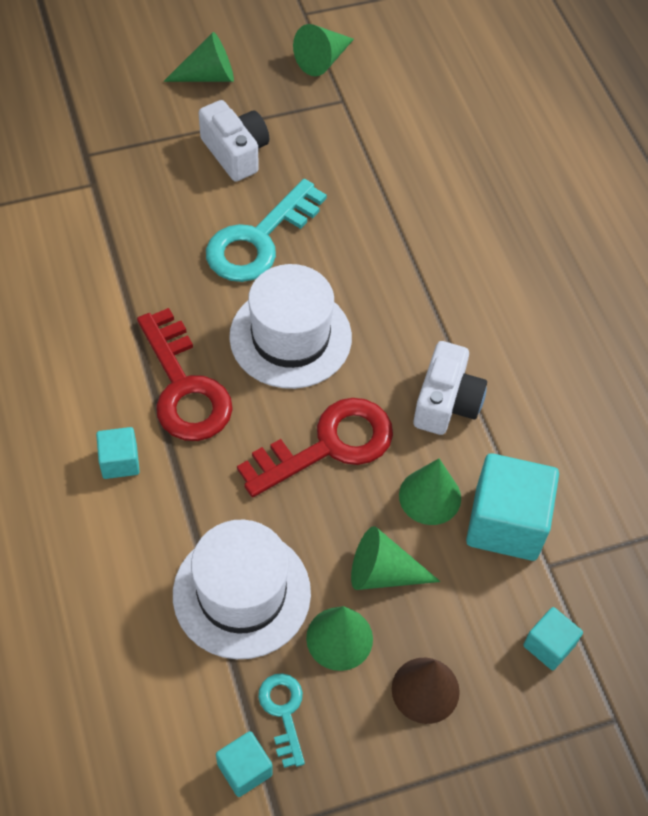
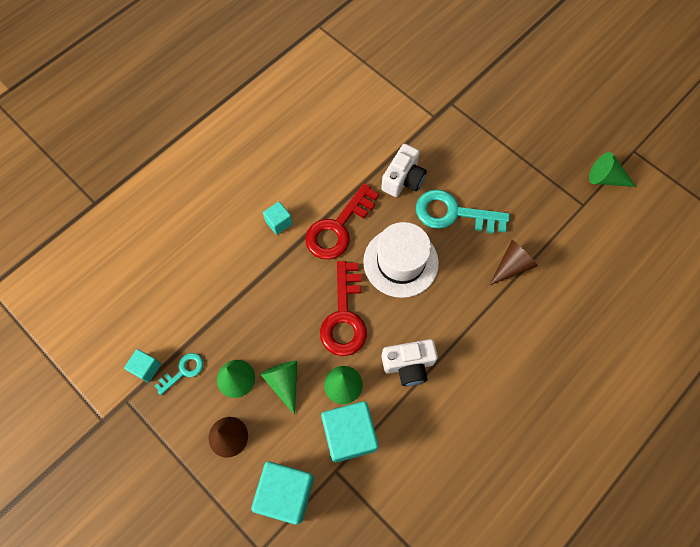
camera: 65 degrees right, 10 degrees up
green cone [163,32,234,82] -> none
white hat [173,520,311,659] -> none
white camera [199,100,269,181] -> white camera moved to [381,144,427,197]
red key [237,398,393,497] -> red key turned 60 degrees clockwise [320,261,367,356]
turquoise cube [523,607,583,670] -> turquoise cube [251,461,314,525], size x1.94
none -> brown cone [490,240,538,285]

